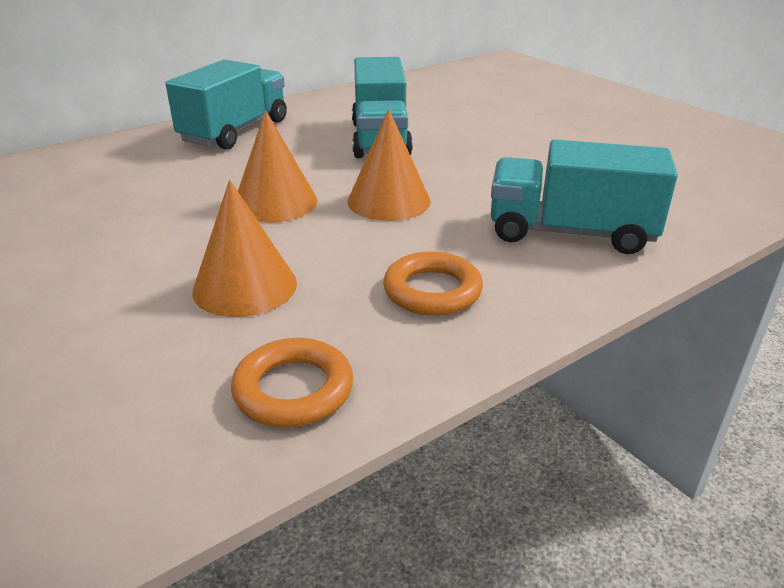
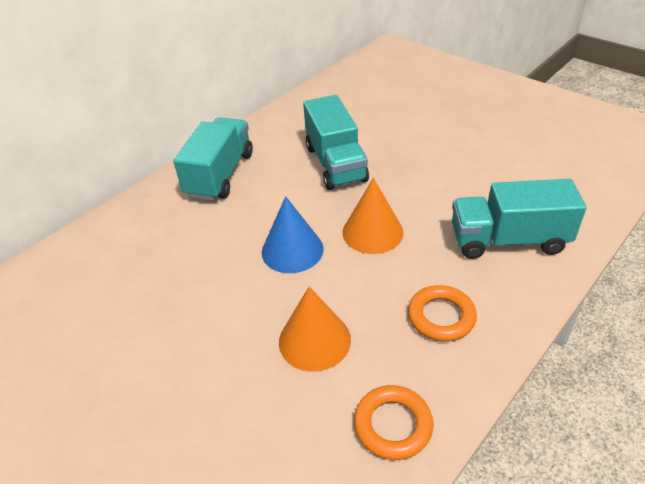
camera: 10 degrees left, 10 degrees up
orange cone [238,110,318,223] -> blue cone [262,196,324,273]

